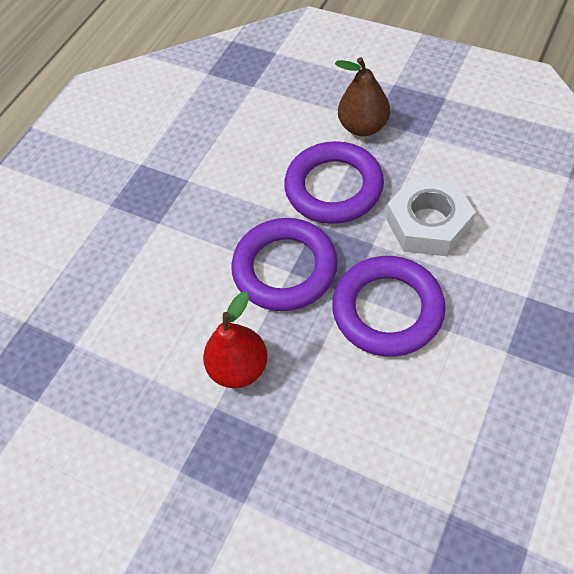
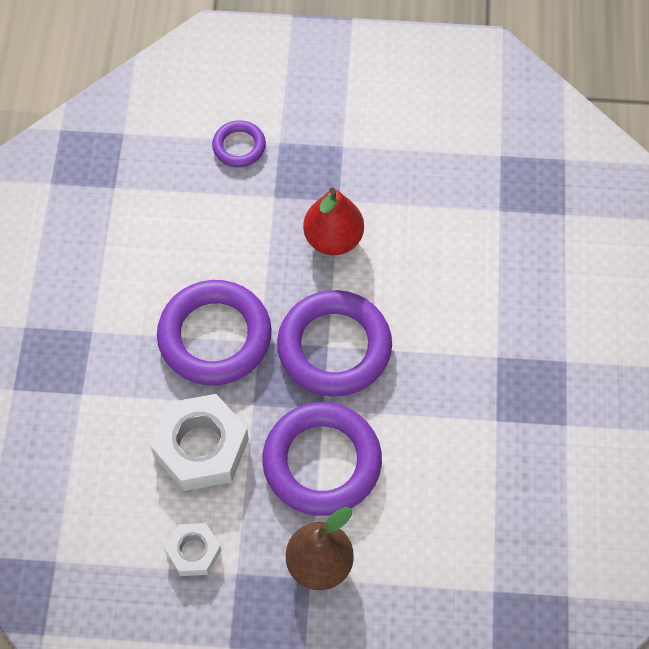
camera: 150 degrees right, 5 degrees up
none -> white nut [164,523,222,576]
none -> purple ring [212,120,266,167]

